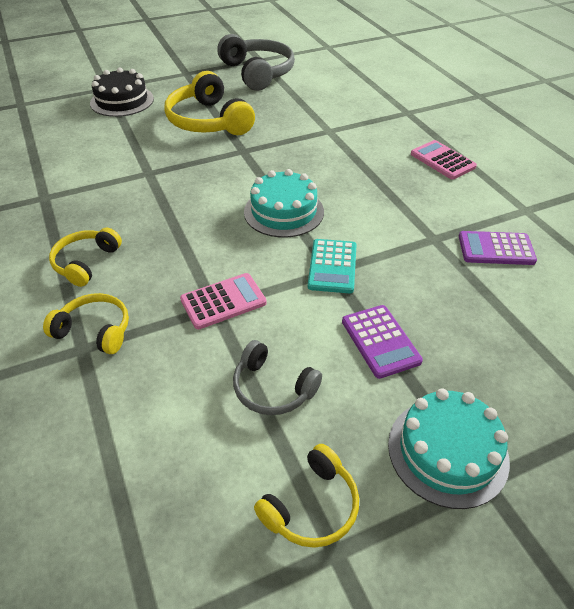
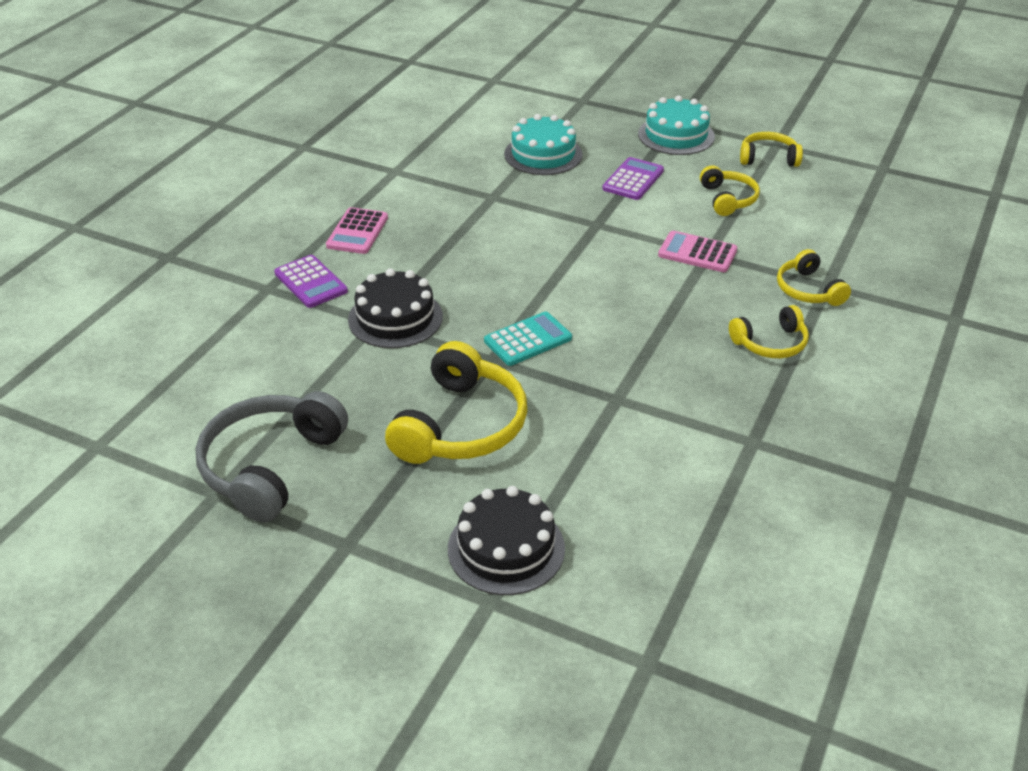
camera: 130 degrees left, 5 degrees down
grey headphones [233,340,322,415] -> yellow headphones [700,165,760,216]
turquoise cake [244,169,324,238] -> turquoise cake moved to [504,114,583,175]
turquoise calculator [308,239,357,293] -> turquoise calculator moved to [484,312,572,366]
purple calculator [459,231,537,265] -> purple calculator moved to [274,255,348,308]
none -> black cake [348,268,443,348]

